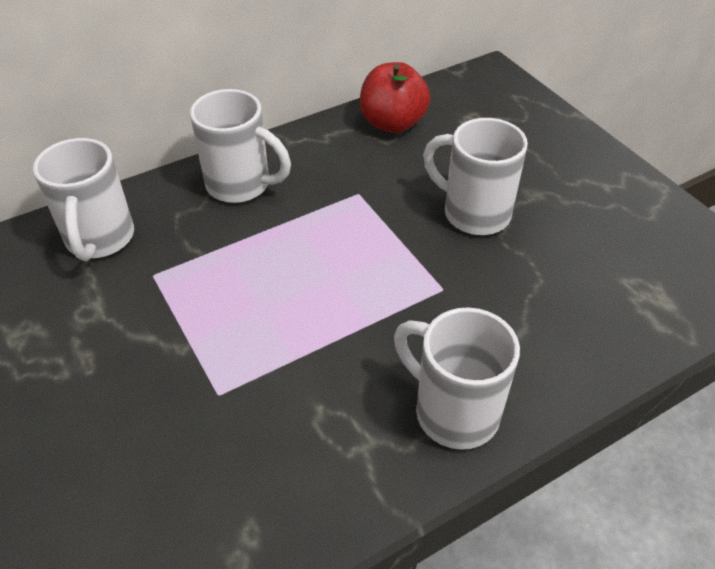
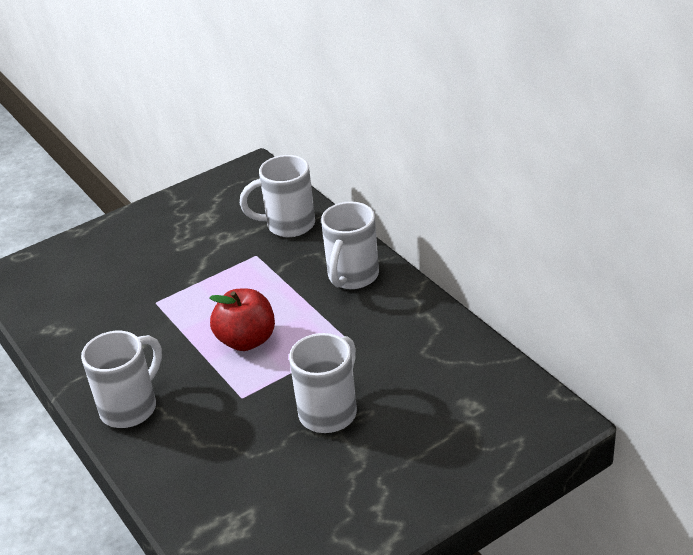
camera: 90 degrees right, 10 degrees down
red apple [360,62,430,133] -> red apple moved to [209,288,275,351]

